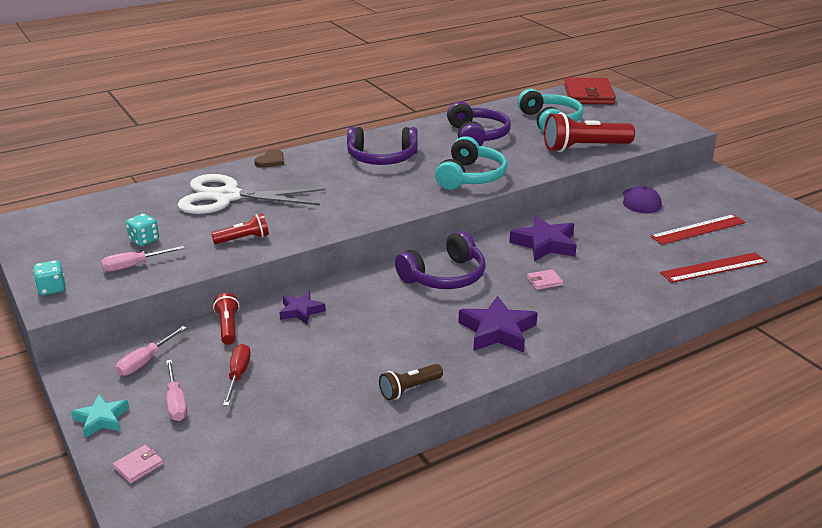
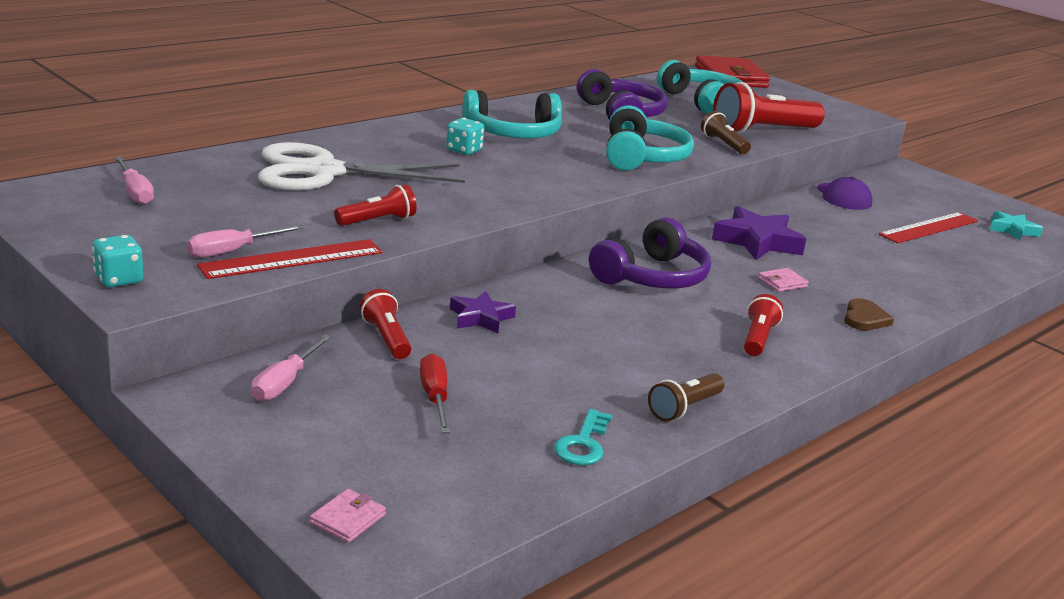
camera: 15 degrees left, 5 degrees down
turquoise star [71,394,129,438] -> turquoise star moved to [990,211,1043,240]
turquoise dice [126,214,159,246] -> turquoise dice moved to [446,118,484,155]
pink screwdriver [166,359,187,421] -> pink screwdriver moved to [114,157,154,205]
brown heart [254,149,284,168] -> brown heart moved to [844,298,894,330]
purple headphones [347,127,418,165] -> turquoise headphones [462,90,562,138]
purple star [459,296,538,352] -> red flashlight [744,294,783,356]
red ruler [660,252,767,283] -> red ruler moved to [197,239,383,279]
none -> turquoise key [554,409,612,465]
none -> brown flashlight [701,111,751,154]

